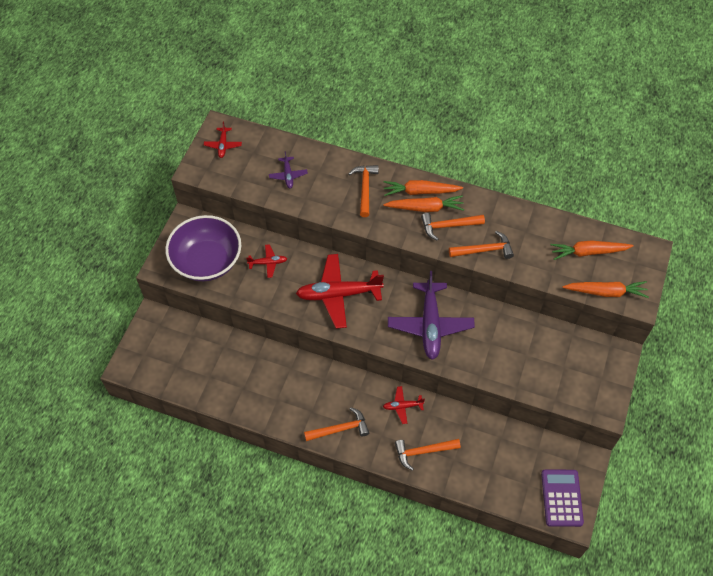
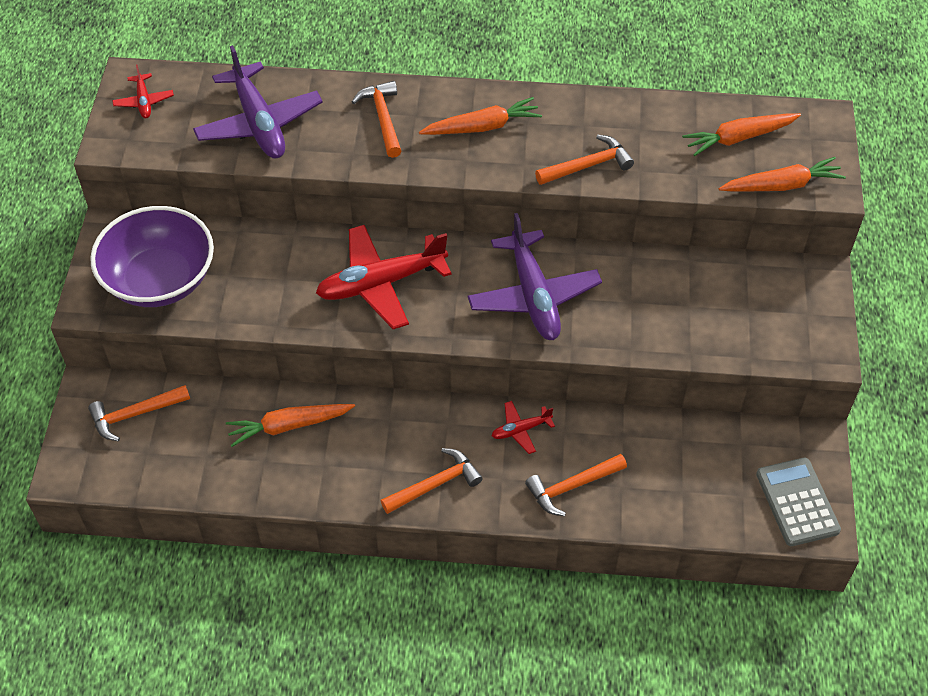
camera: 15 degrees left, 5 degrees down
red plane [246,244,287,278] -> none
purple plane [269,151,308,188] -> purple plane [193,45,323,159], size x2.13
orange carrot [383,180,463,196] -> orange carrot moved to [226,404,355,447]
orange hammer [421,213,485,241] -> orange hammer moved to [88,385,190,441]
purple calculator [541,469,584,527] -> grey calculator [756,458,841,546]

